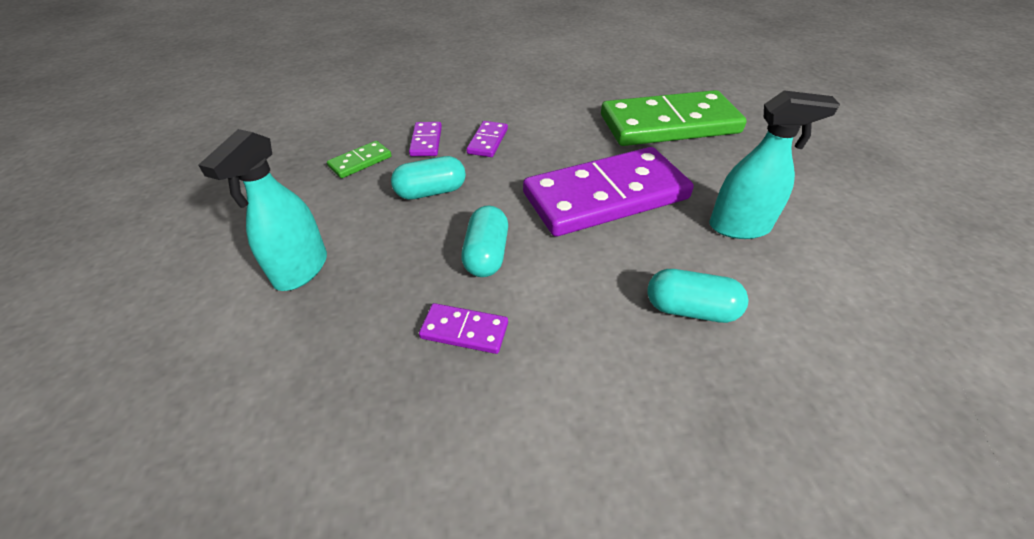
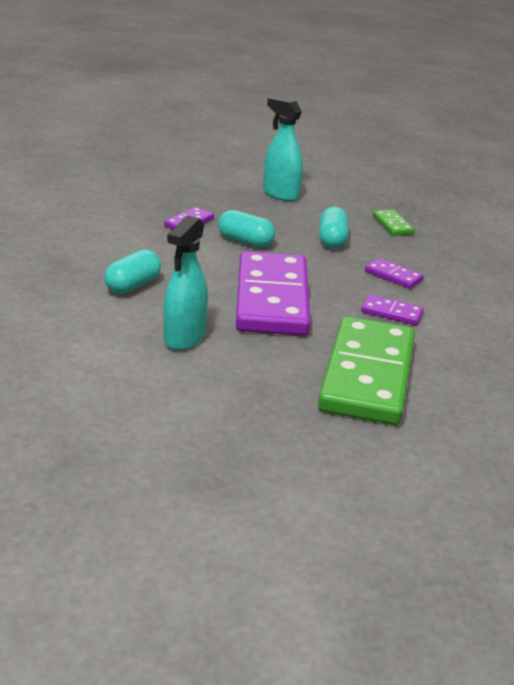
camera: 110 degrees right, 15 degrees down
purple domino [409,122,442,156] -> purple domino moved to [361,295,424,325]

